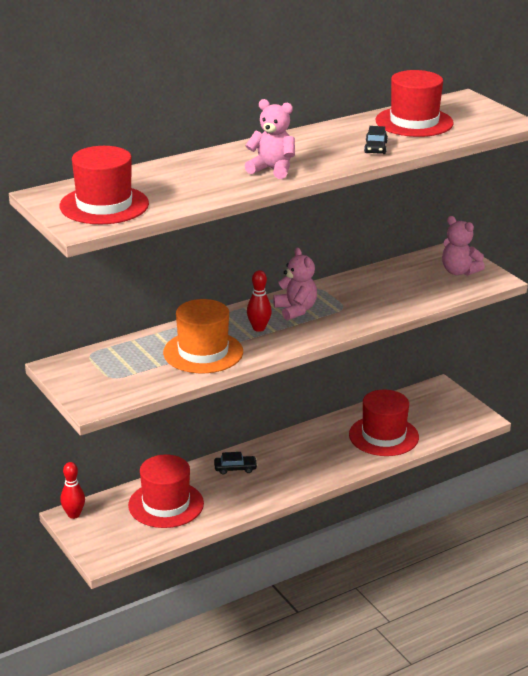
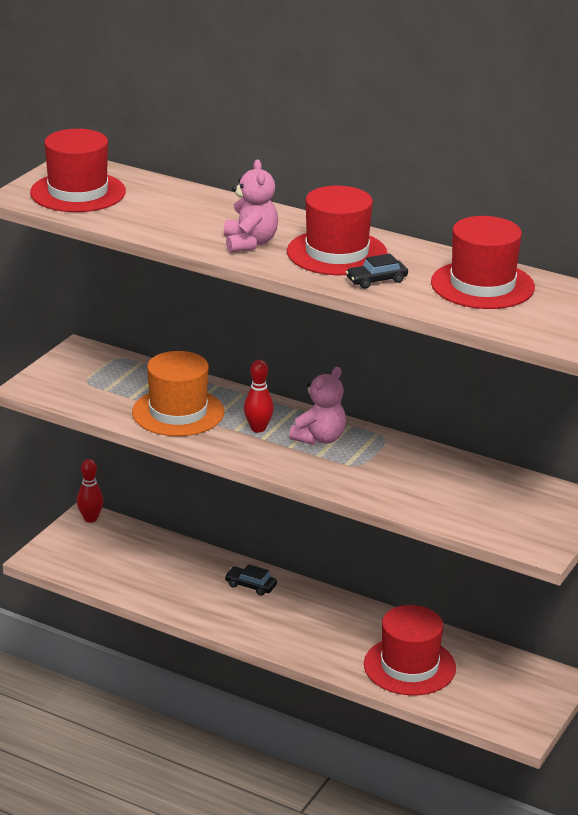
camera: 60 degrees right, 0 degrees up
red hat [128,454,204,528] -> red hat moved to [287,186,388,275]
black car [214,452,258,475] -> black car turned 150 degrees clockwise [225,564,277,596]
pink teddy bear [442,216,485,276] -> none

